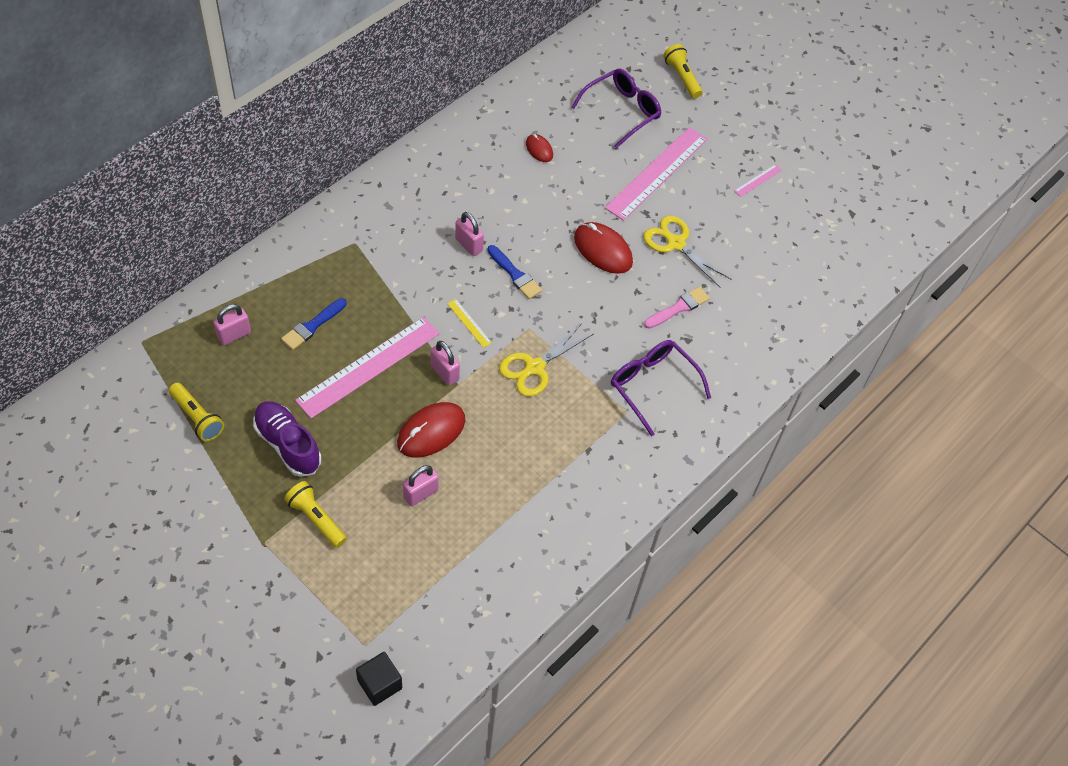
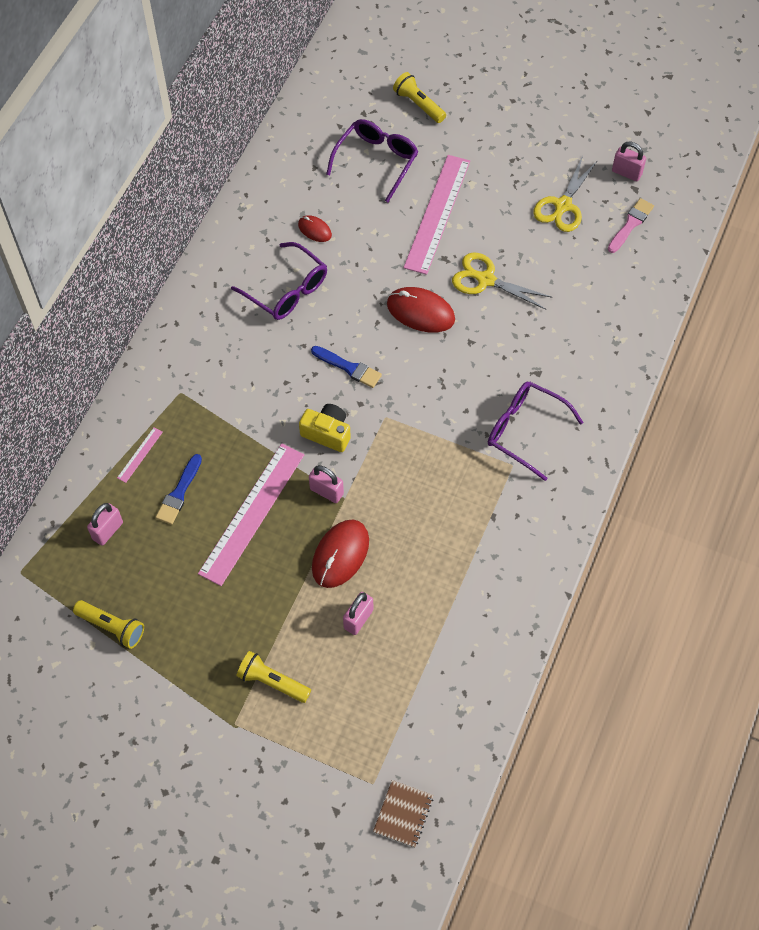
camera: 15 degrees left, 5 degrees up
purple shoe [253,401,321,477] -> none
black cube [356,652,402,706] -> brown notebook [373,780,433,848]
yellow ruler [447,299,492,348] -> yellow camera [299,404,351,452]
pink padlock [455,212,484,256] -> pink padlock moved to [612,142,646,181]
yellow scissors [499,323,593,396] -> yellow scissors moved to [533,156,598,232]
pink brush [644,287,710,329] -> pink brush moved to [608,198,654,253]
pink ruler [734,164,782,197] -> pink ruler moved to [117,428,163,483]
none -> purple glasses [231,242,327,320]

